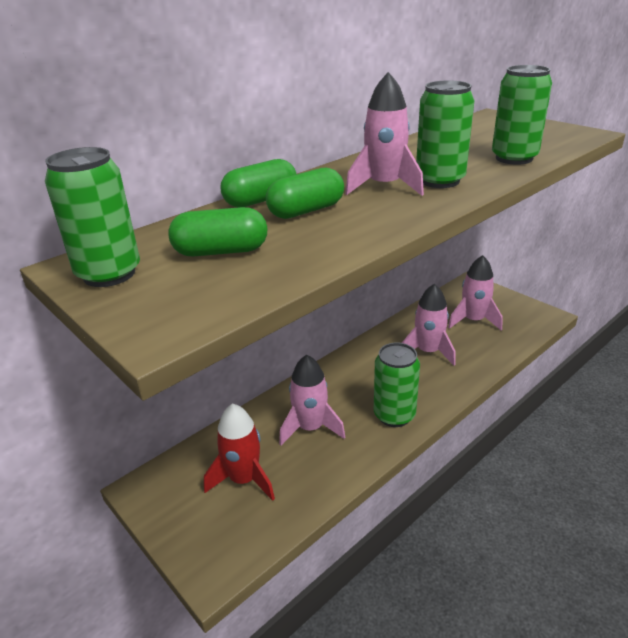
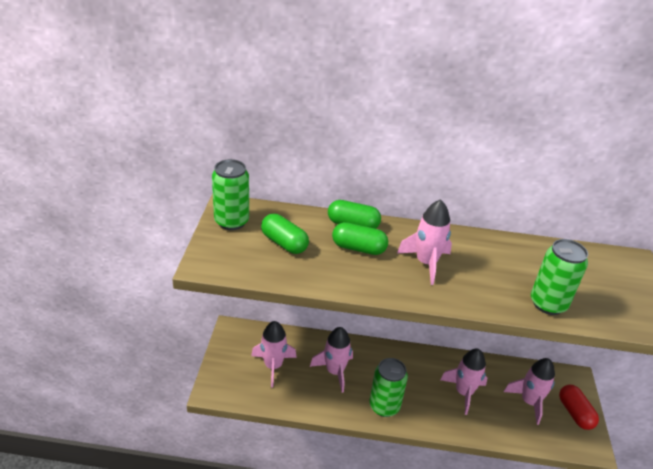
camera: 45 degrees right, 5 degrees up
red rocket [204,404,275,501] -> pink rocket [251,321,297,387]
green can [416,80,475,188] -> none
none -> red capsule [559,384,599,430]

